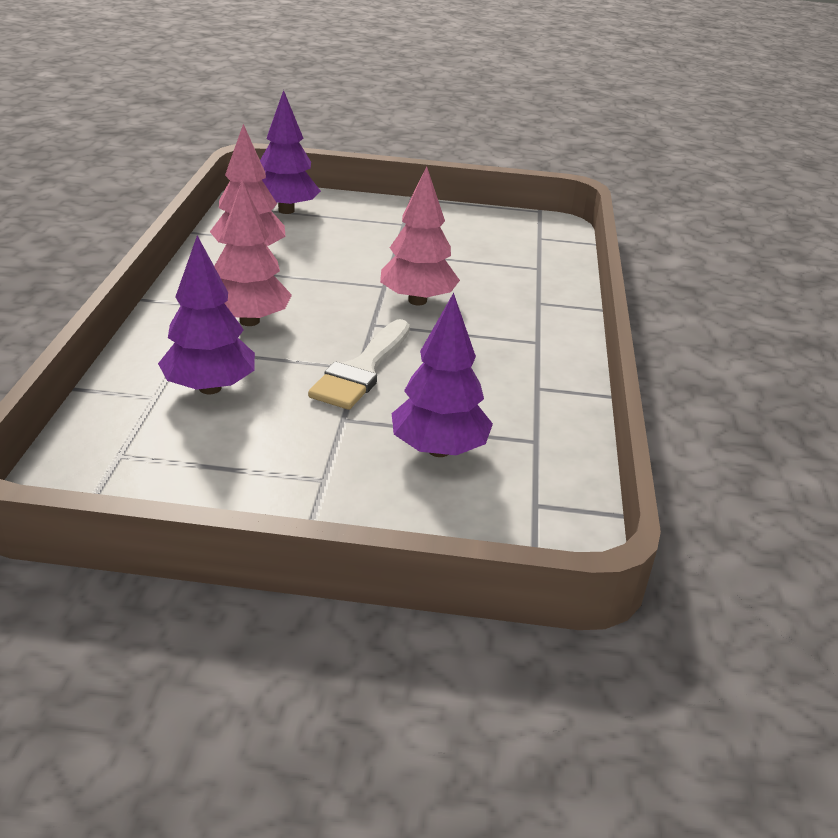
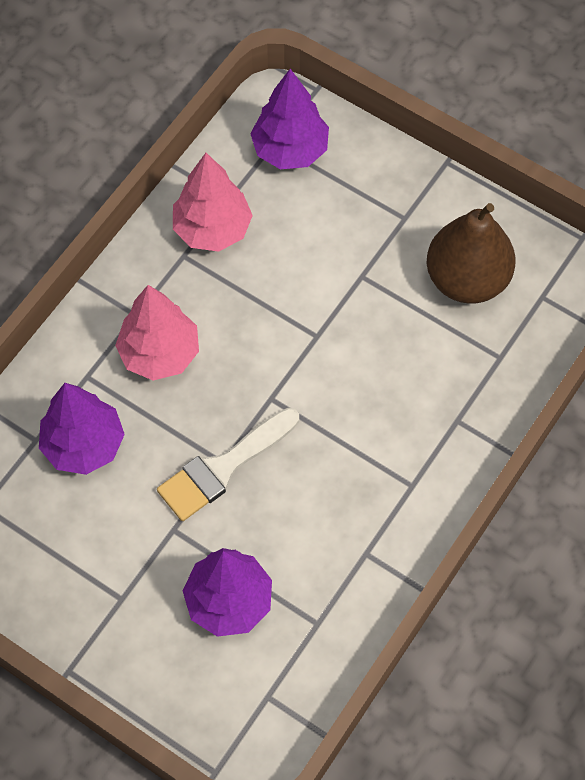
camera: 30 degrees right, 30 degrees up
pink tree [380,166,460,306] -> none
none -> brown pear [427,203,516,304]

